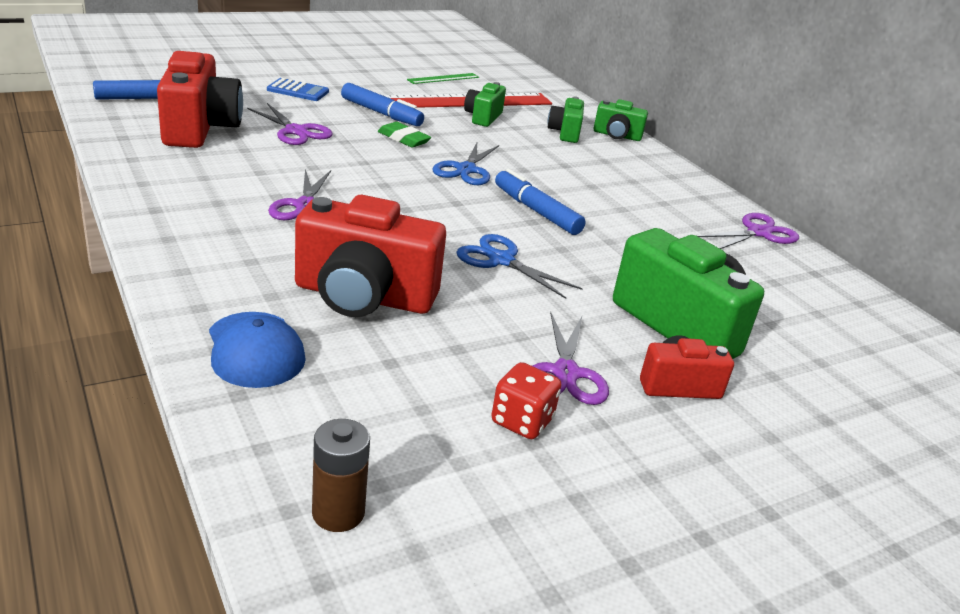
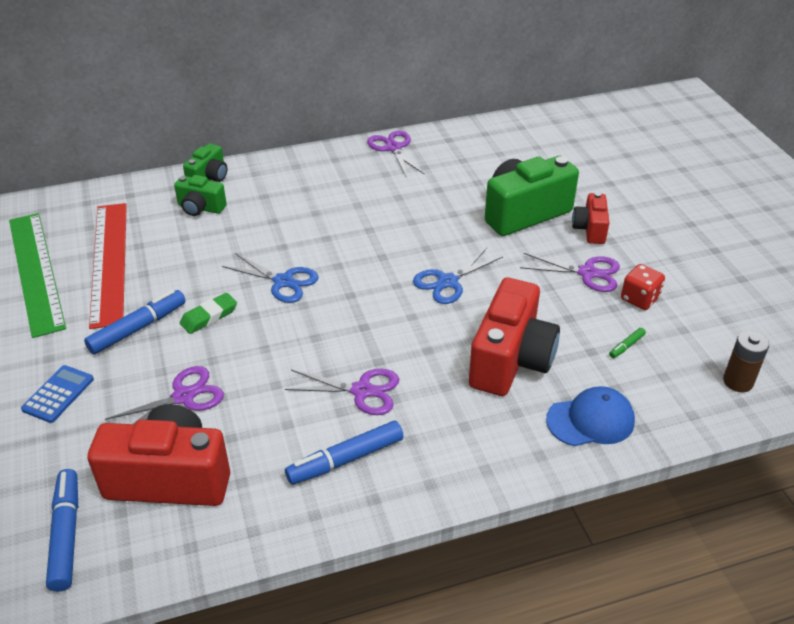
camera: 75 degrees left, 10 degrees up
green ruler [407,73,479,84] -> green ruler [9,213,66,338], size x2.17
green camera [464,82,506,127] -> none
blue marker [495,169,586,235] -> blue marker moved to [285,421,404,485]
none -> green marker [609,328,646,358]

